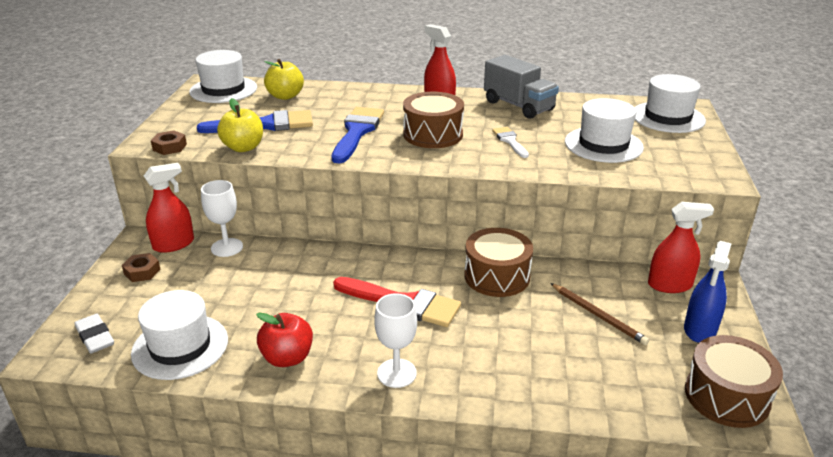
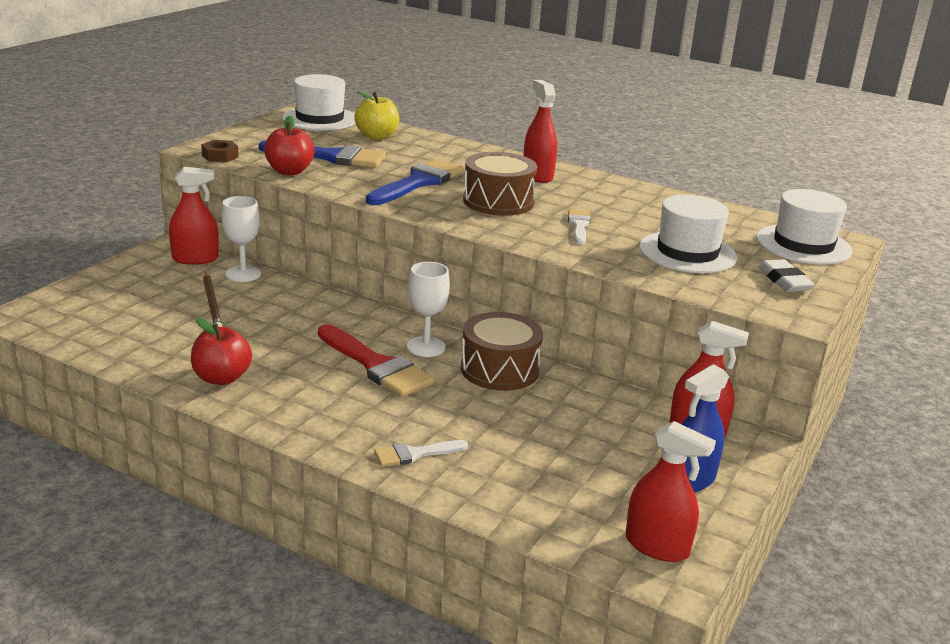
camera: 20 degrees right, 5 degrees down
white eraser [75,314,114,353] -> white eraser moved to [758,259,815,292]
brown nut [122,253,161,282] -> none
white hat [131,290,228,380] -> none
yellow apple [217,98,263,152] -> red apple [264,116,315,175]
white goblet [374,293,417,388] -> white goblet moved to [407,262,450,357]
grey truck [484,55,559,119] -> none
brown pencil [550,283,649,345] -> brown pencil moved to [203,272,223,327]
brown drum [685,335,783,428] -> red spray bottle [626,421,716,562]
none -> white brush [374,440,468,467]

